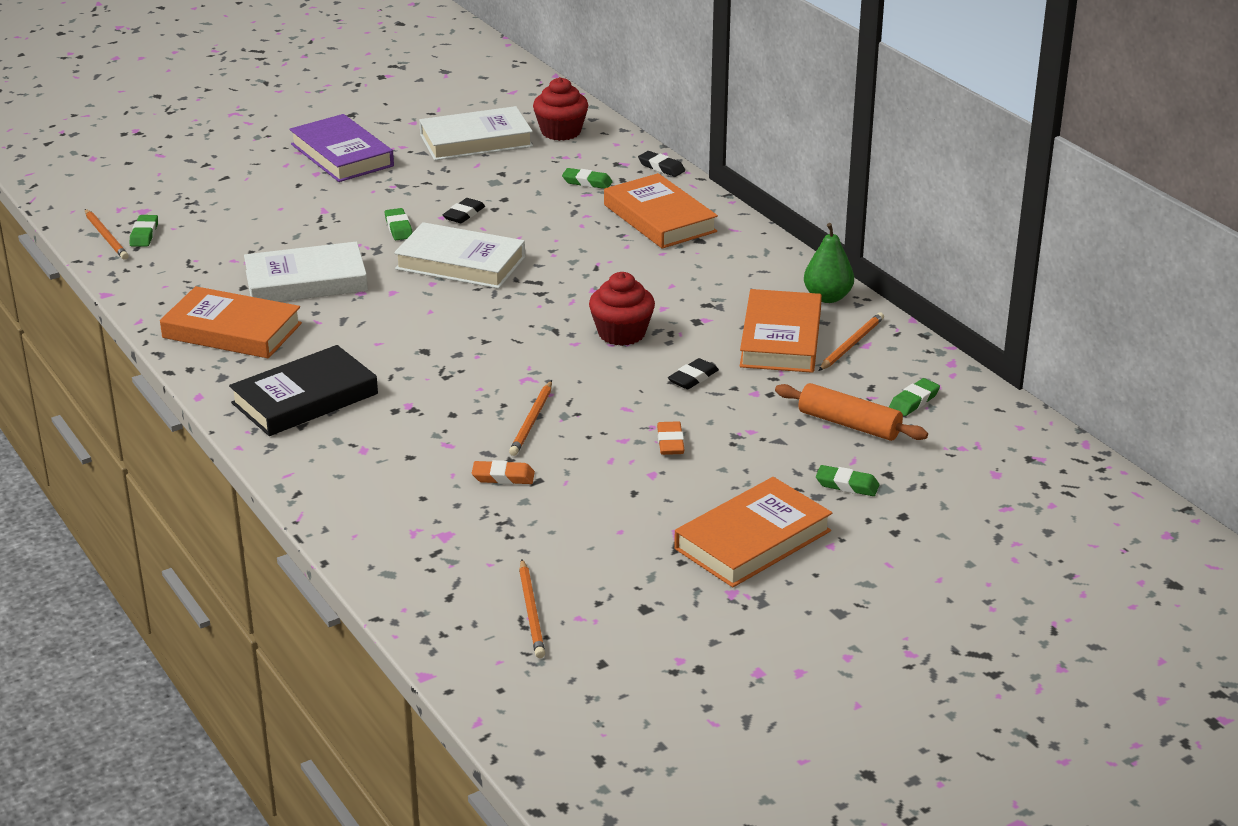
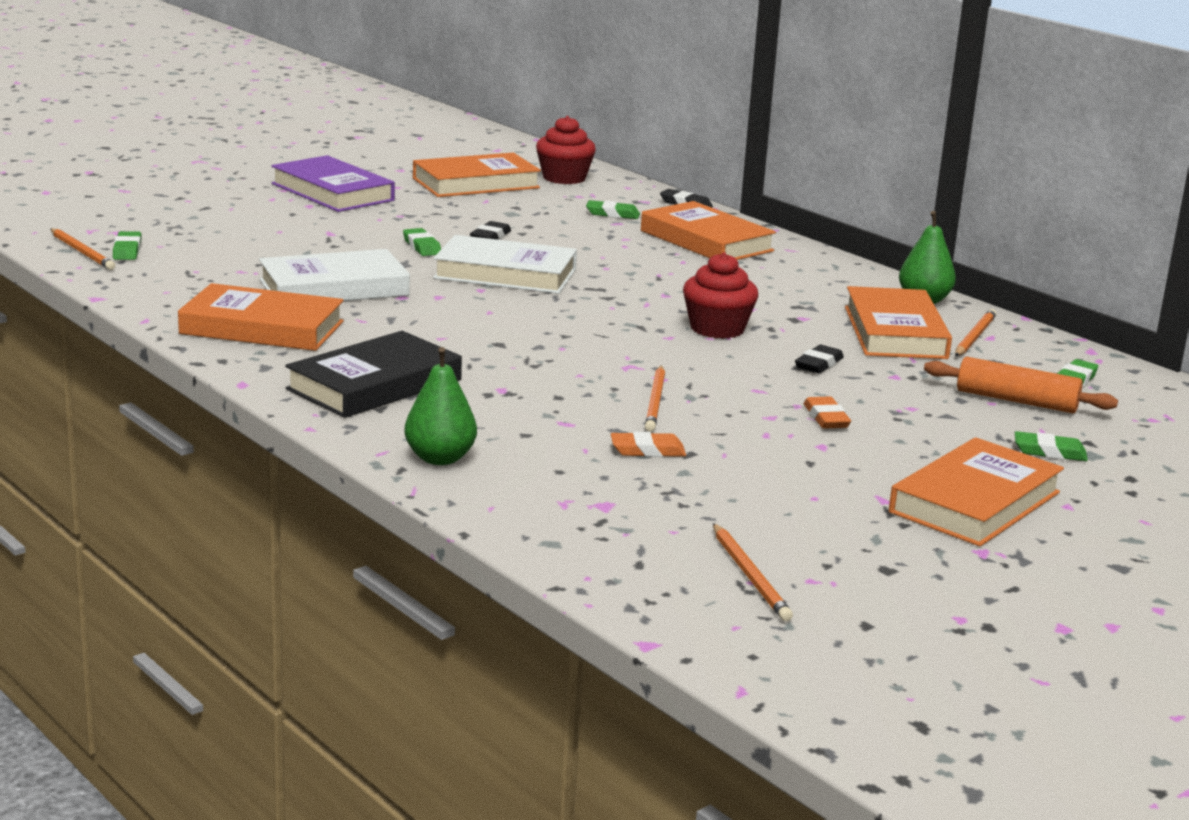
camera: 10 degrees left, 10 degrees down
white book [419,106,533,161] -> orange book [413,153,541,197]
none -> green pear [404,347,477,465]

